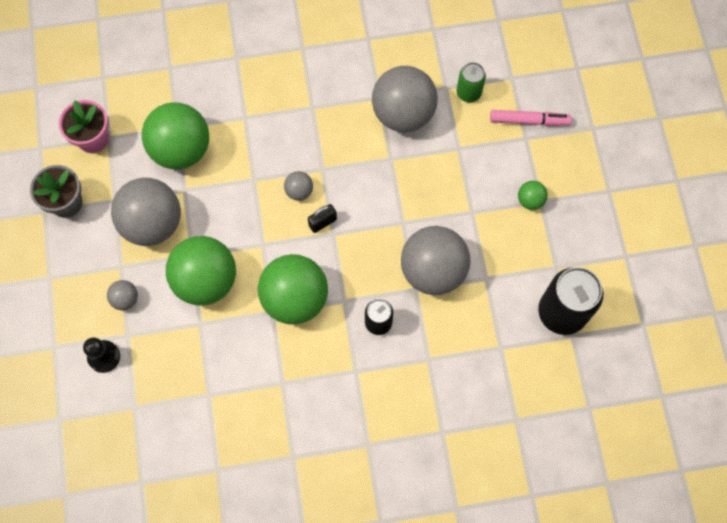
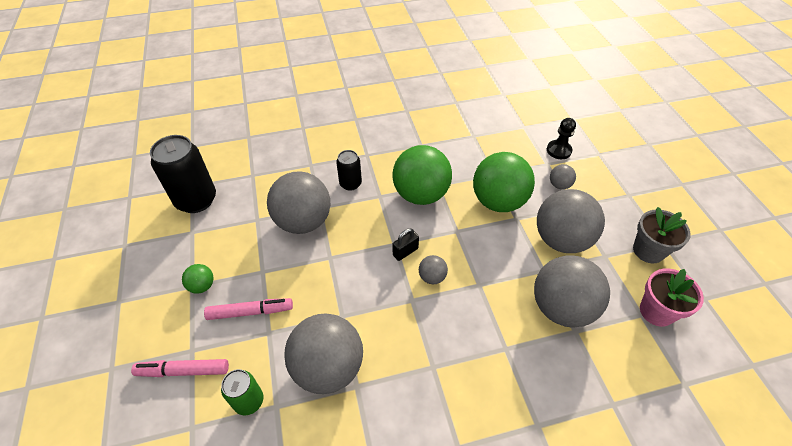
camera: 175 degrees right, 20 degrees down
green ball [142,102,209,169] -> grey ball [534,255,610,328]
none -> pink marker [204,298,293,320]

